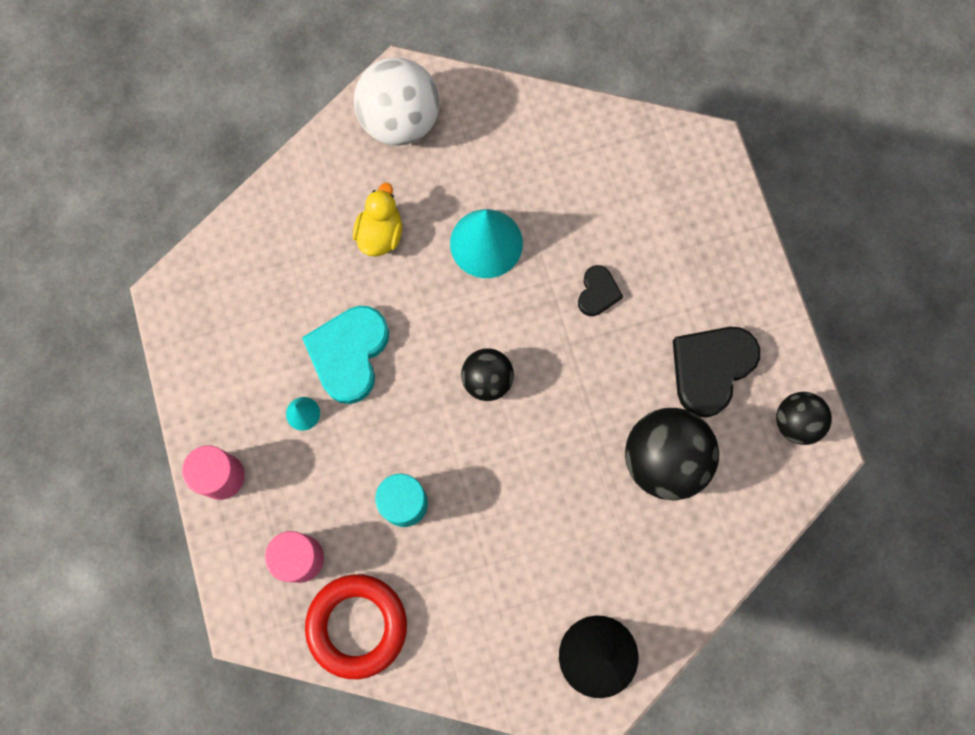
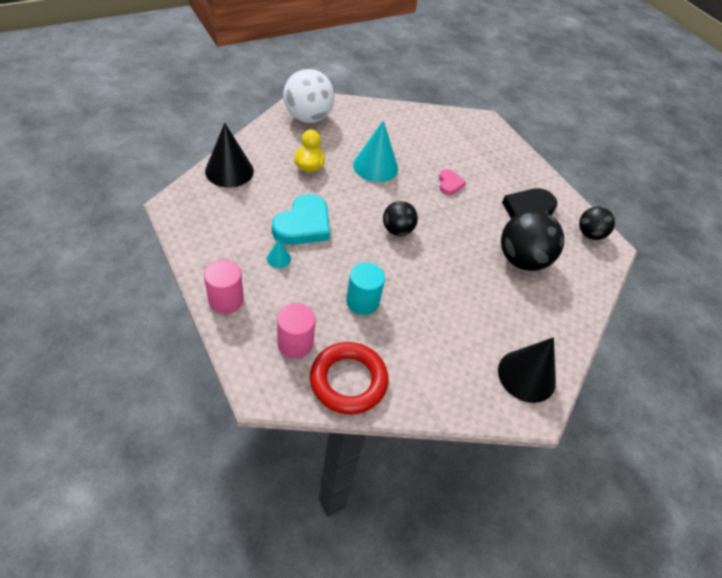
camera: 20 degrees left, 25 degrees down
turquoise heart [302,306,389,404] -> turquoise heart turned 150 degrees counterclockwise [272,194,330,245]
black heart [578,265,623,316] -> pink heart [439,169,466,195]
none -> black cone [205,123,254,188]

